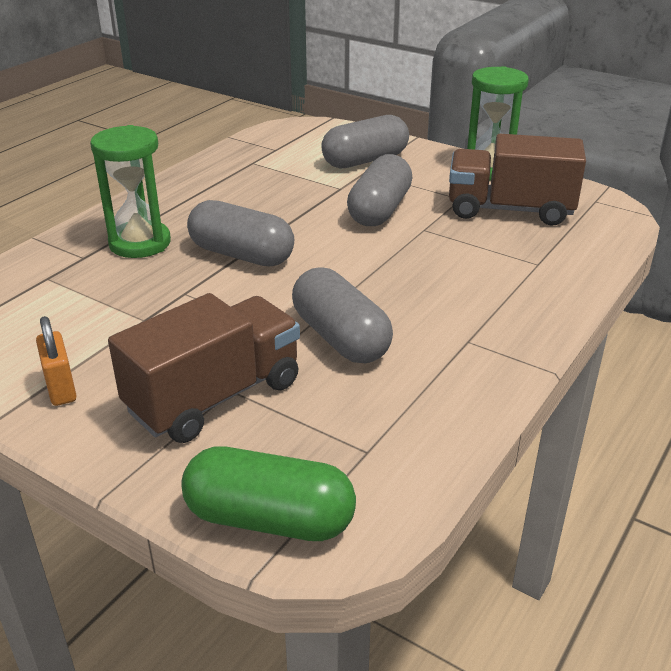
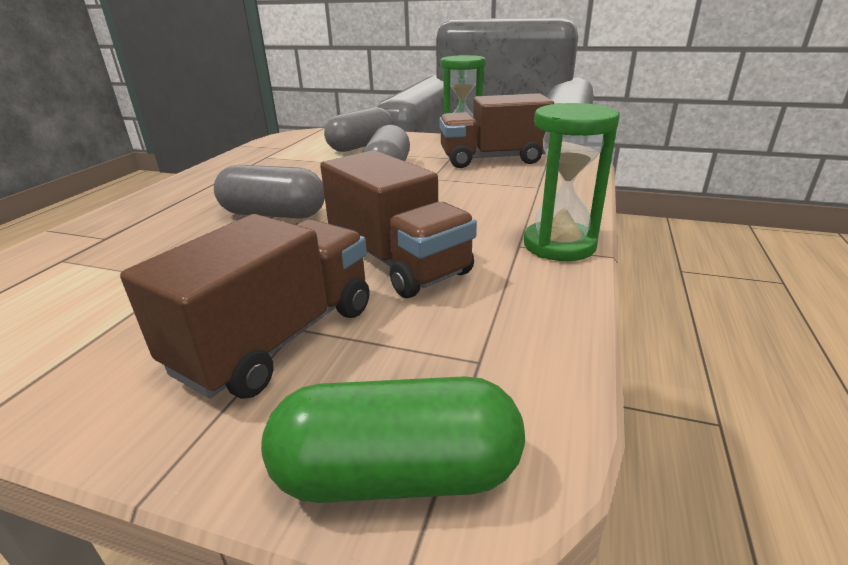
camera: 15 degrees left, 5 degrees down
orange padlock [36,316,77,406] -> none
green hourglass [90,125,171,258] -> green hourglass moved to [524,103,620,261]
grey capsule [292,267,393,364] -> brown truck [320,150,477,298]

